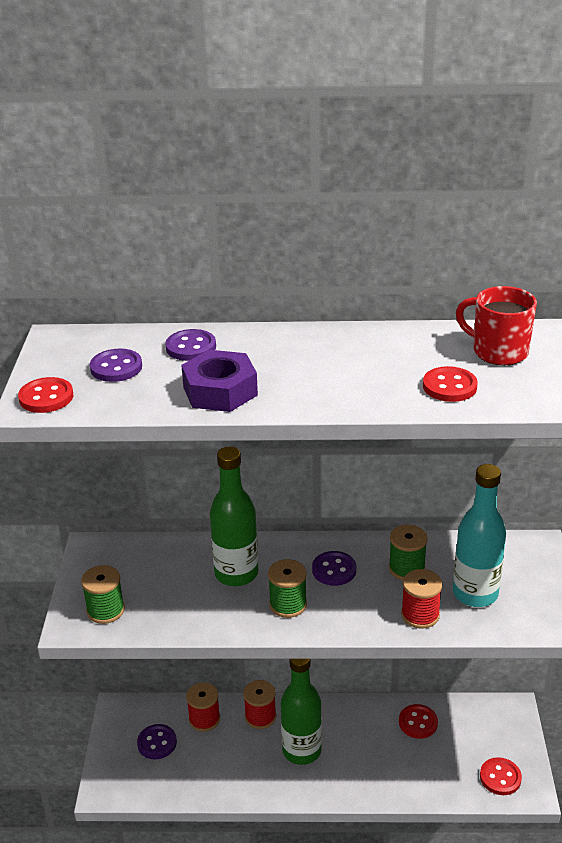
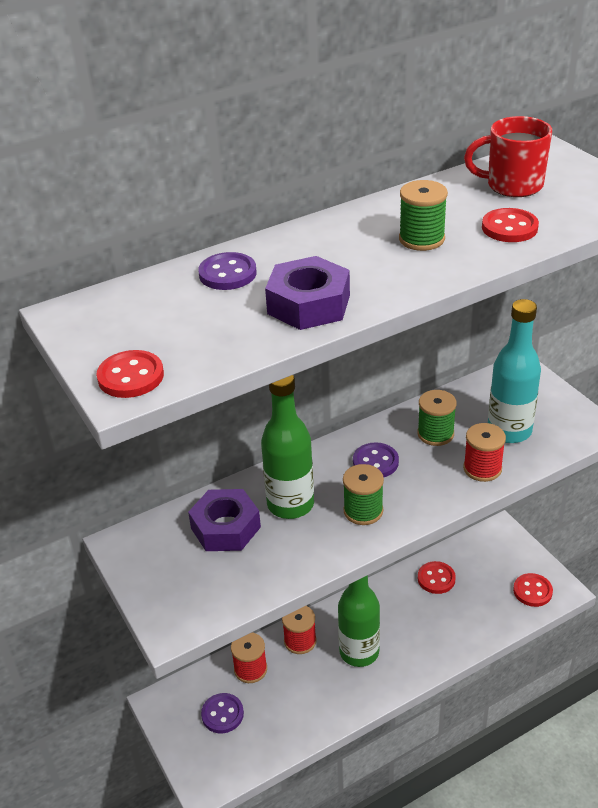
camera: 30 degrees left, 5 degrees up
green spool [81,565,125,624] -> green spool moved to [399,180,448,251]
purple button [90,348,142,382] -> none
none -> purple nut [188,489,261,551]

